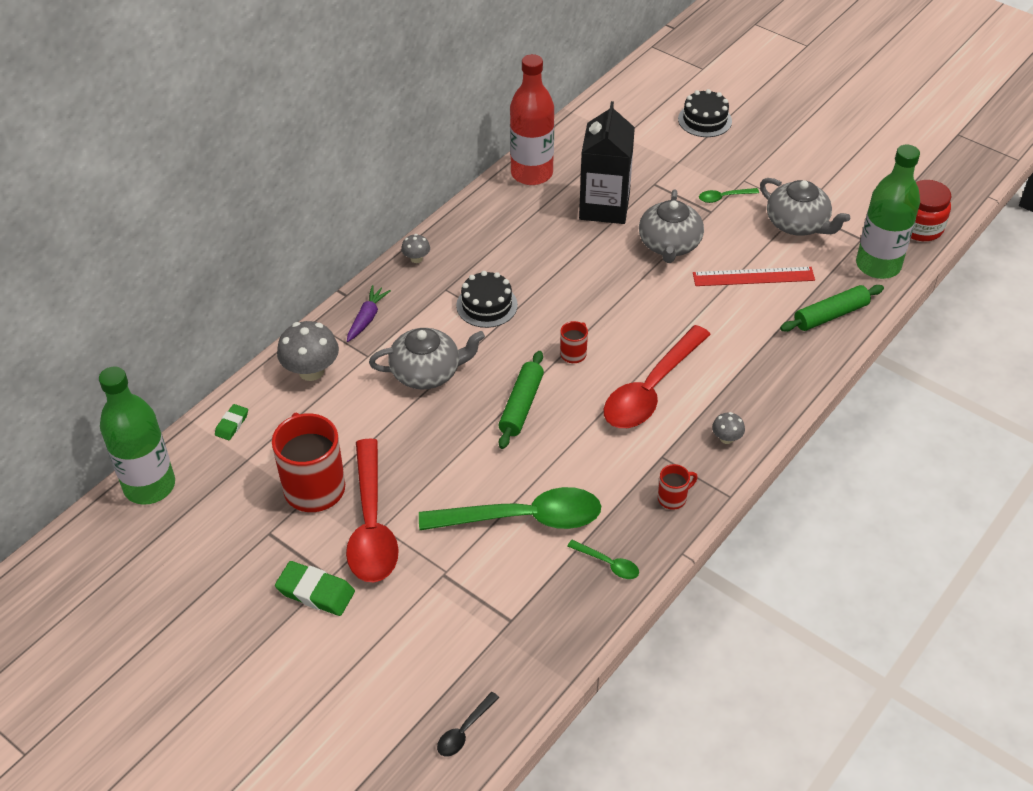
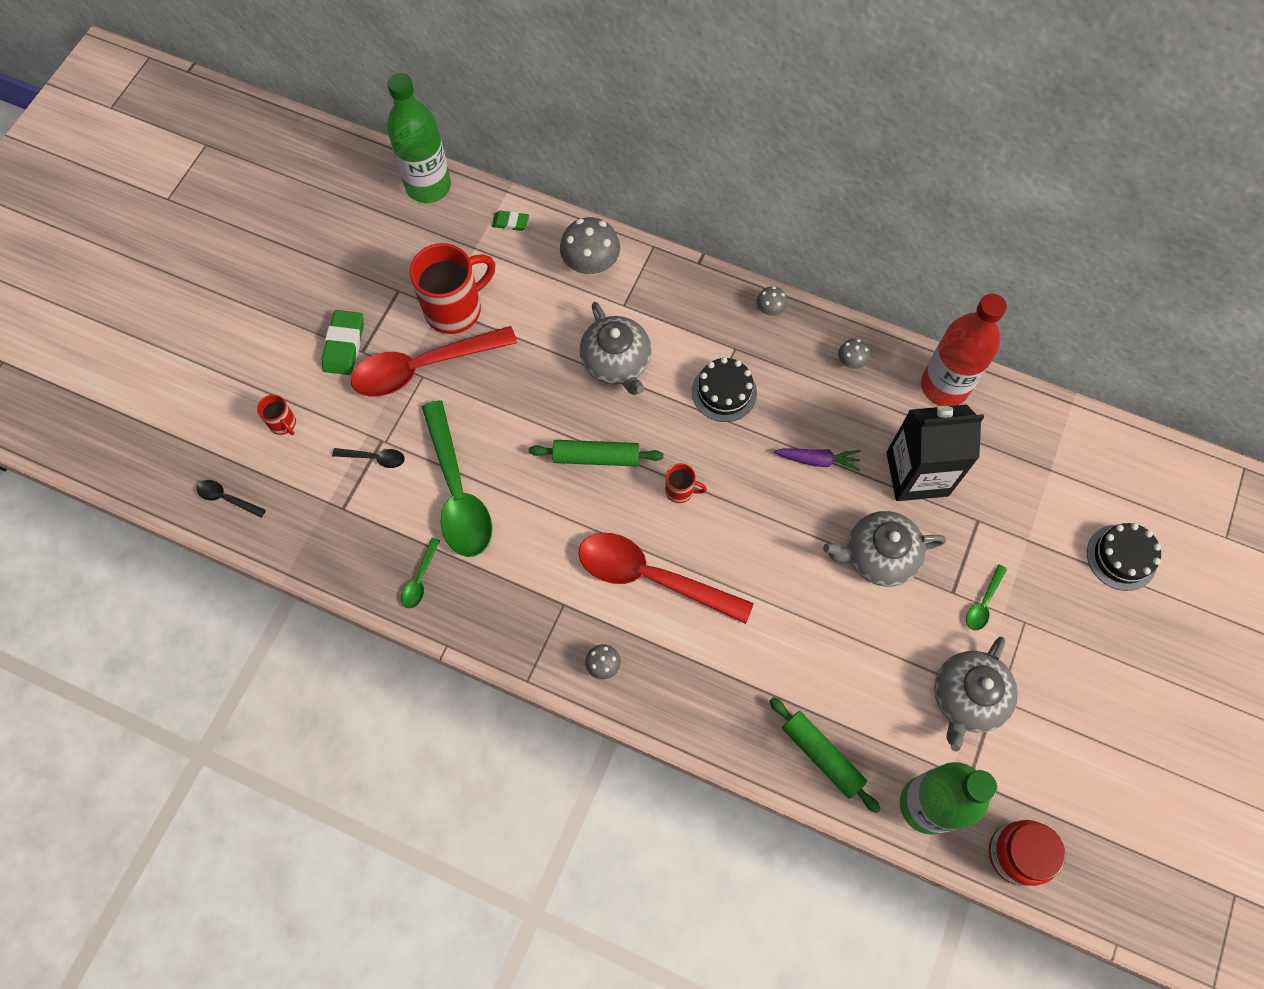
camera: 75 degrees right, 20 degrees up
purple carrot [347,285,391,342] -> purple carrot moved to [774,448,861,471]
red mug [658,464,698,510] -> red mug moved to [257,395,296,435]
red ruler [693,267,815,286] -> none
green spoon [699,188,759,203] -> green spoon turned 120 degrees counterclockwise [966,564,1007,631]
none -> black spoon [332,448,405,468]
none -> grey mushroom [838,339,870,369]

